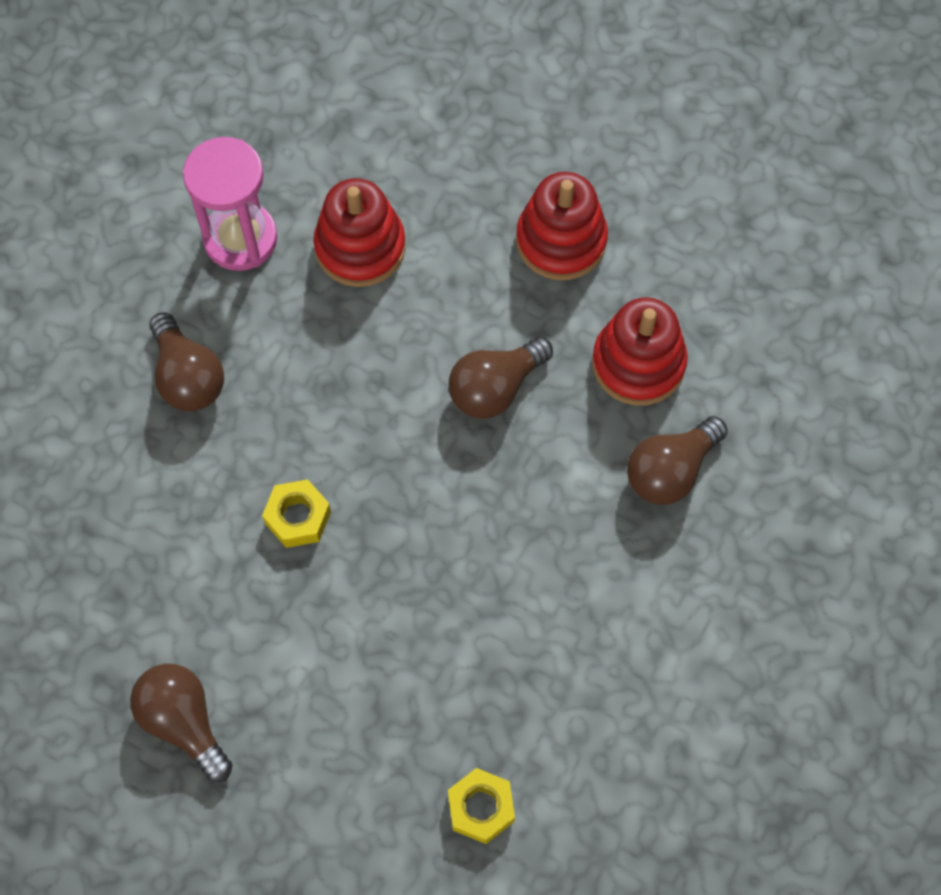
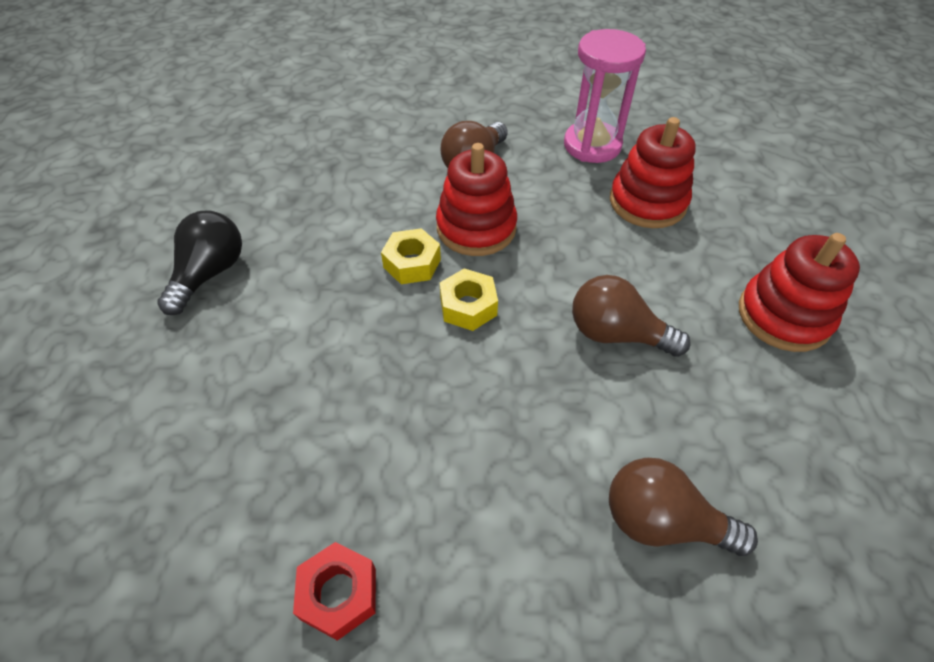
camera: 60 degrees right, 15 degrees down
brown light bulb [130,664,233,782] -> black light bulb [157,210,242,315]
yellow nut [448,768,515,844] -> yellow nut moved to [440,268,498,331]
red stacking toy [592,297,688,405] -> red stacking toy moved to [436,143,517,256]
none -> red nut [293,542,376,641]

